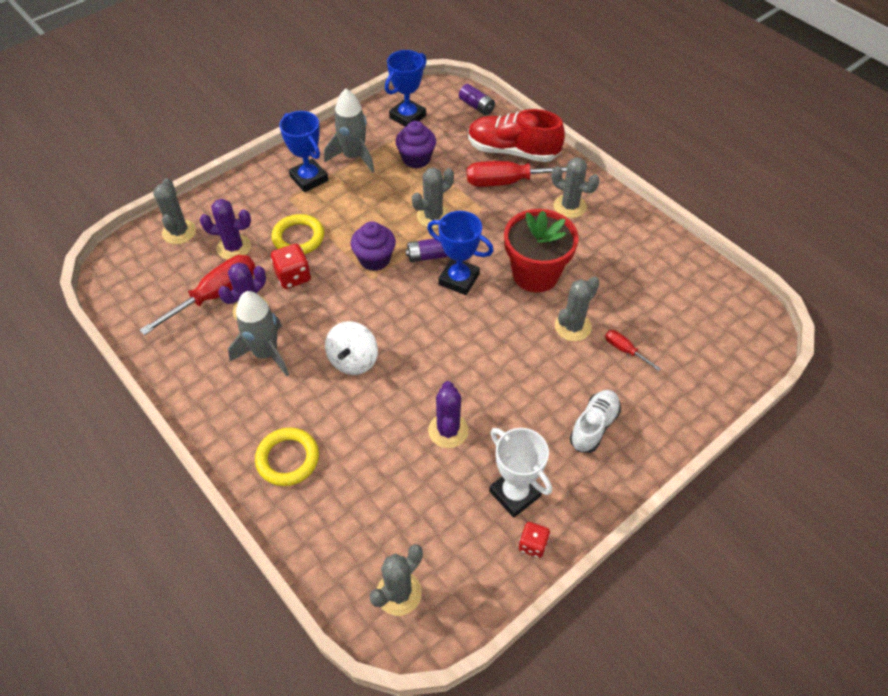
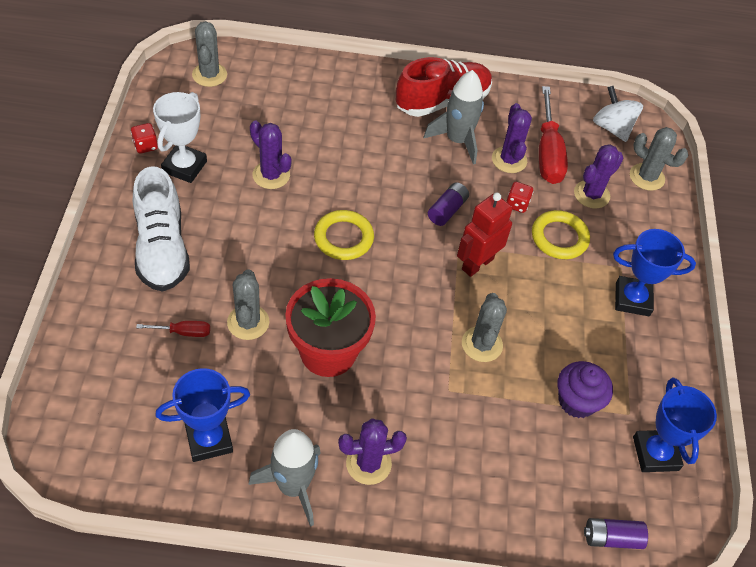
camera: 130 degrees right, 0 degrees up
yellow ring [255,428,319,486] -> yellow ring moved to [314,210,374,260]
red dice [271,244,311,289] -> red dice [506,182,533,213], size x0.66
grey rocket [324,89,375,173] -> grey rocket moved to [248,429,321,527]
white spinning top [325,321,378,375] -> white spinning top moved to [593,86,643,142]
purple cupcake [350,221,396,271] -> red robot [457,192,512,277]
purple battery [405,239,448,262] -> purple battery moved to [428,182,469,226]
blue trophy [427,211,494,295] -> blue trophy moved to [155,368,250,462]
red screwdriver [467,161,567,187] -> none
red shoe [468,109,565,162] -> red shoe moved to [396,57,492,117]
white trophy [489,428,552,518] -> white trophy turned 75 degrees counterclockwise [153,92,207,183]
grey cactus [552,157,600,218] -> purple cactus [338,418,407,485]
white shoe [570,390,621,453] -> white shoe [133,166,190,292], size x1.59

